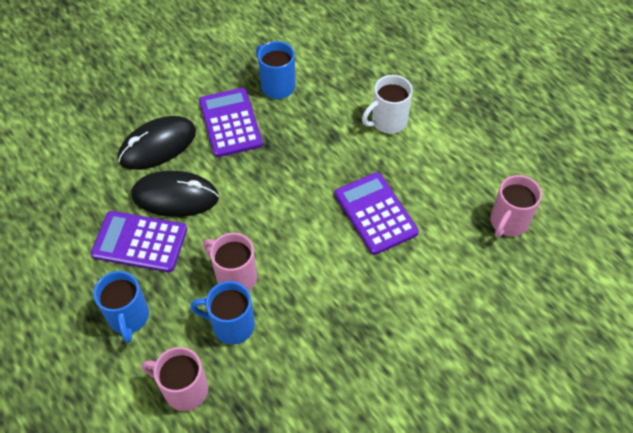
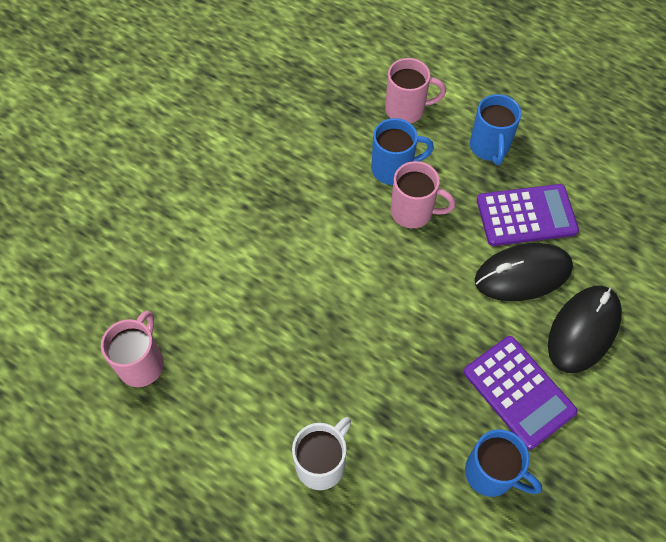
camera: 160 degrees right, 5 degrees up
blue mug [94,271,149,343] -> blue mug turned 150 degrees counterclockwise [470,94,522,165]
purple calculator [335,172,419,255] -> none

